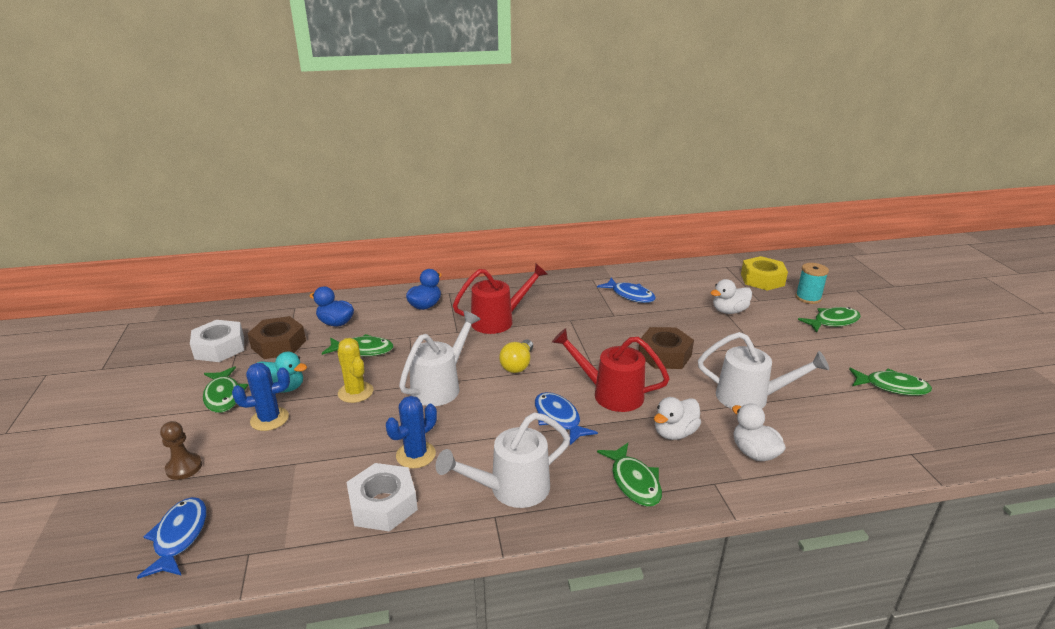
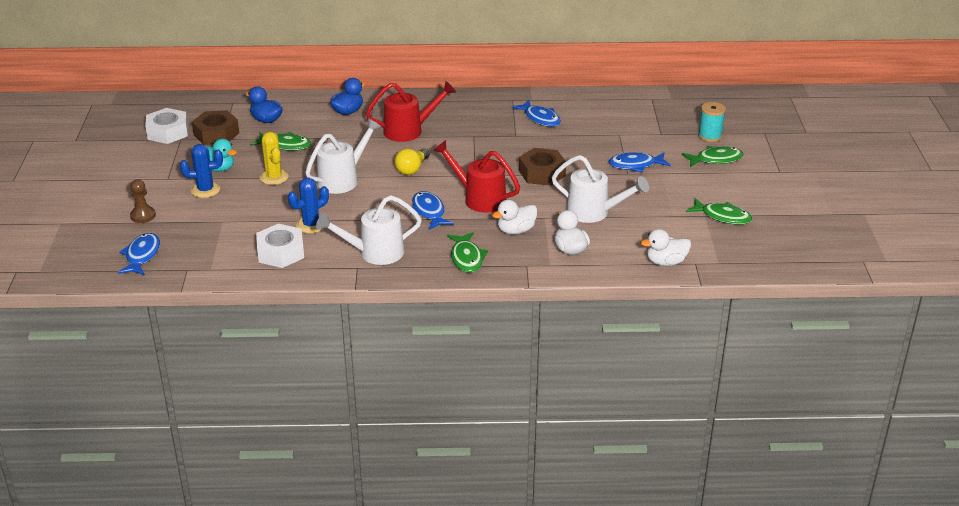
camera: 10 degrees right, 5 degrees up
green fish [203,366,248,413] -> none
white duck [710,279,752,314] -> white duck moved to [641,229,691,266]
yellow nut [741,256,788,291] -> none
none -> blue fish [609,152,671,173]

